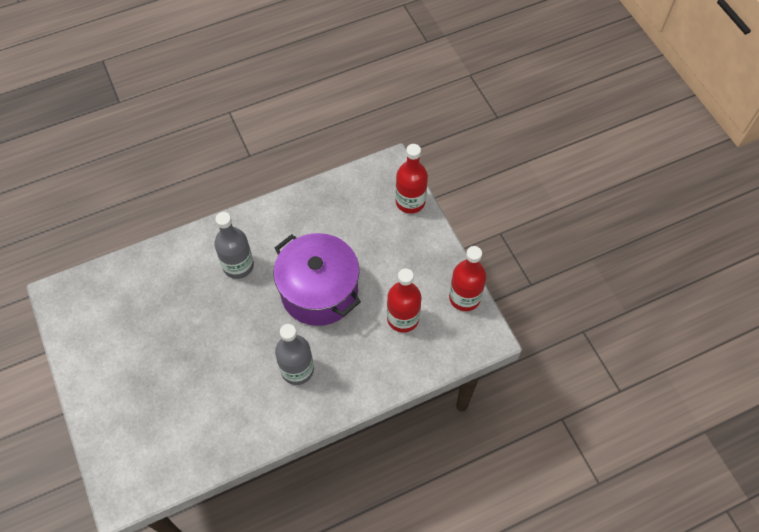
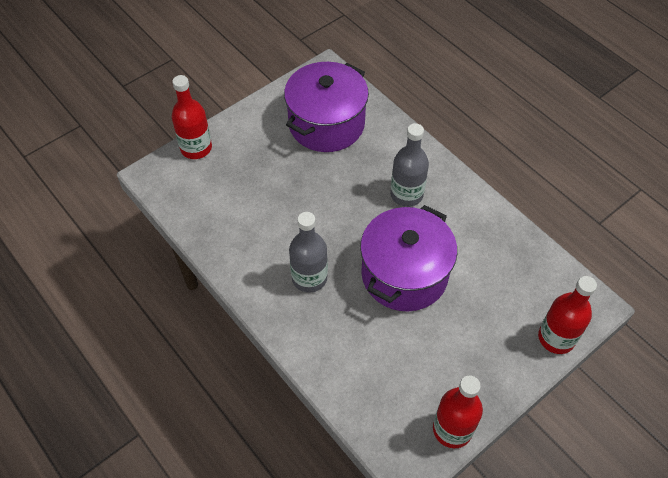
camera: 75 degrees right, 5 degrees down
red bottle [387,268,421,333] -> red bottle moved to [172,75,212,159]
none -> purple pot [284,62,369,152]

